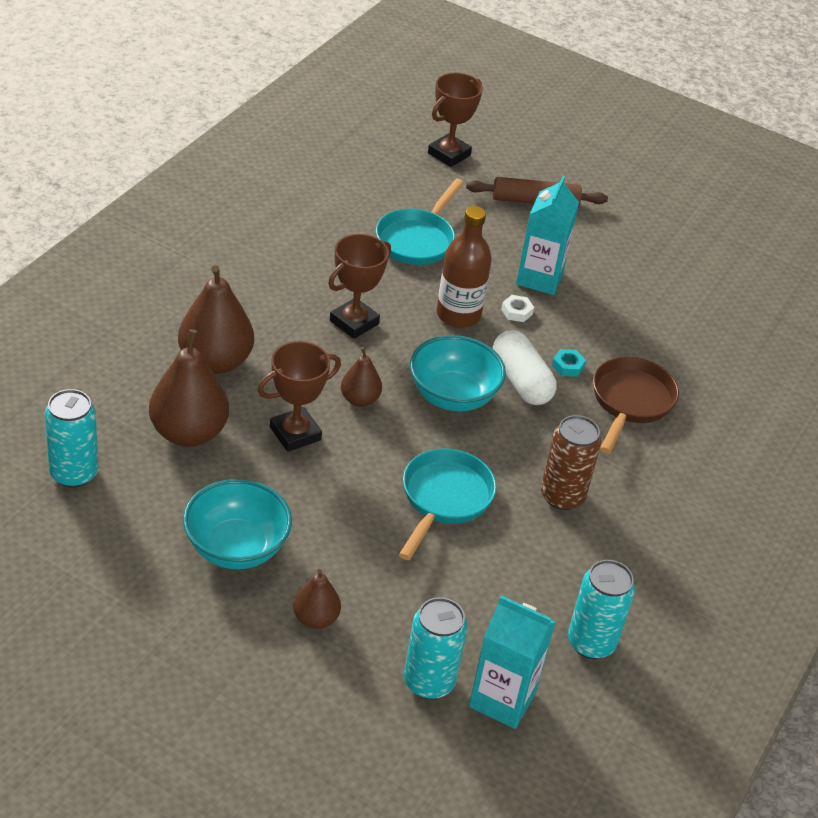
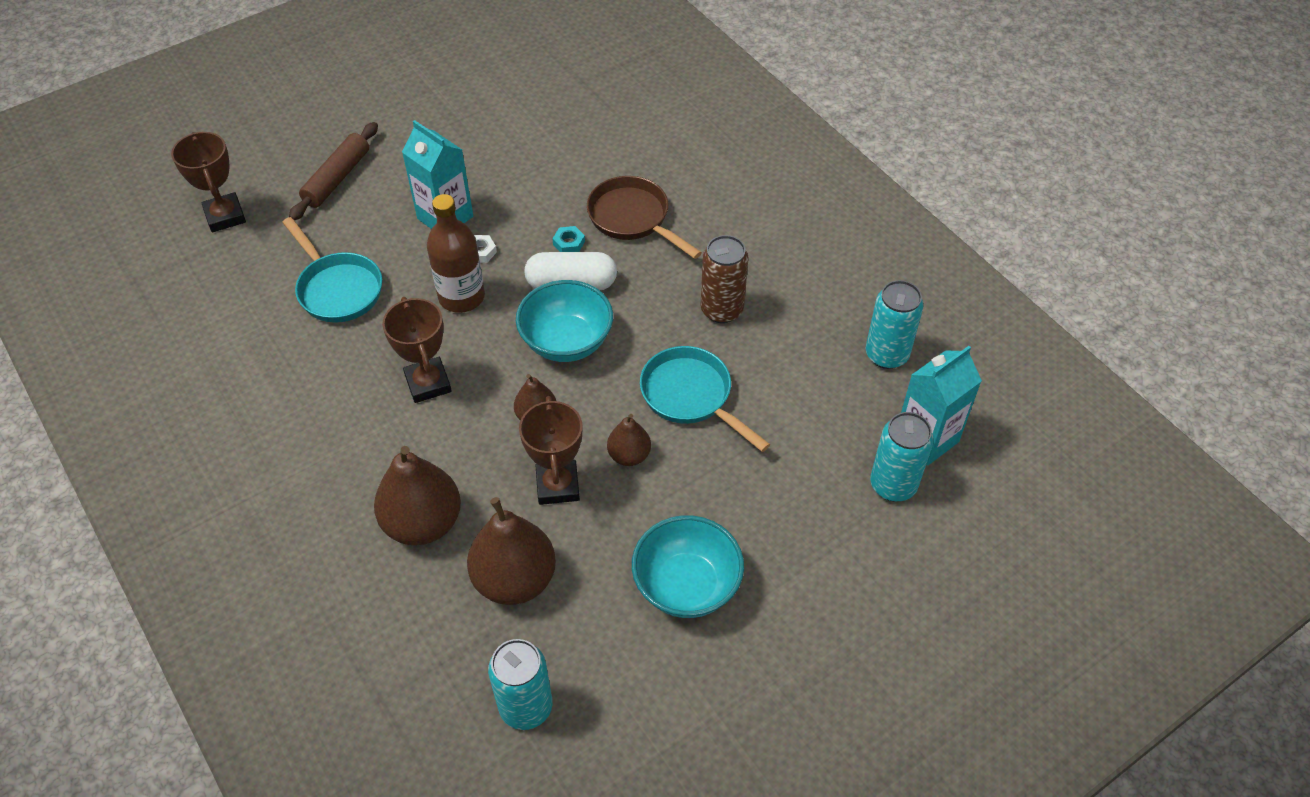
camera: 60 degrees left, 10 degrees up
brown pear [293,569,341,629] -> brown pear moved to [607,414,651,466]

